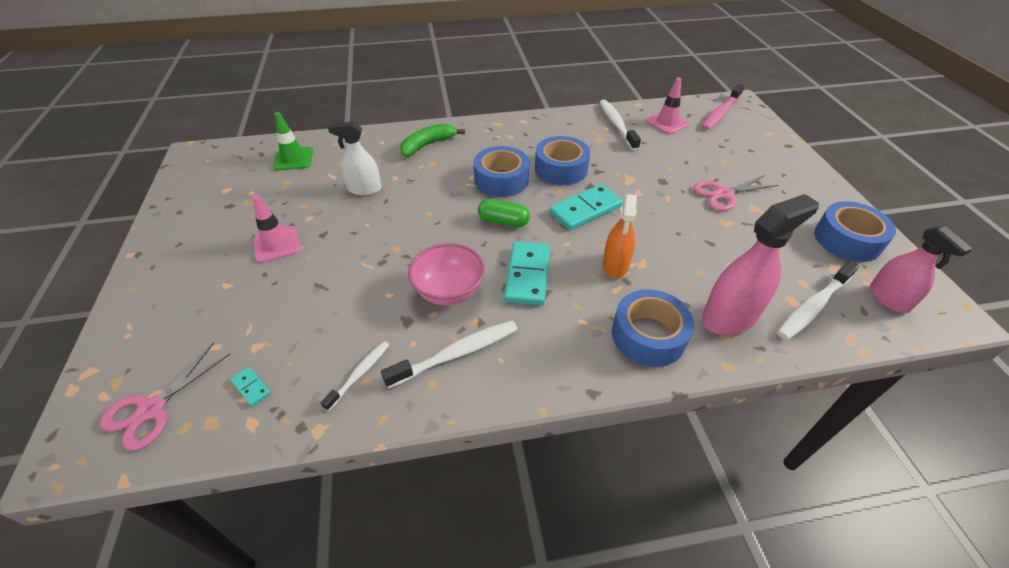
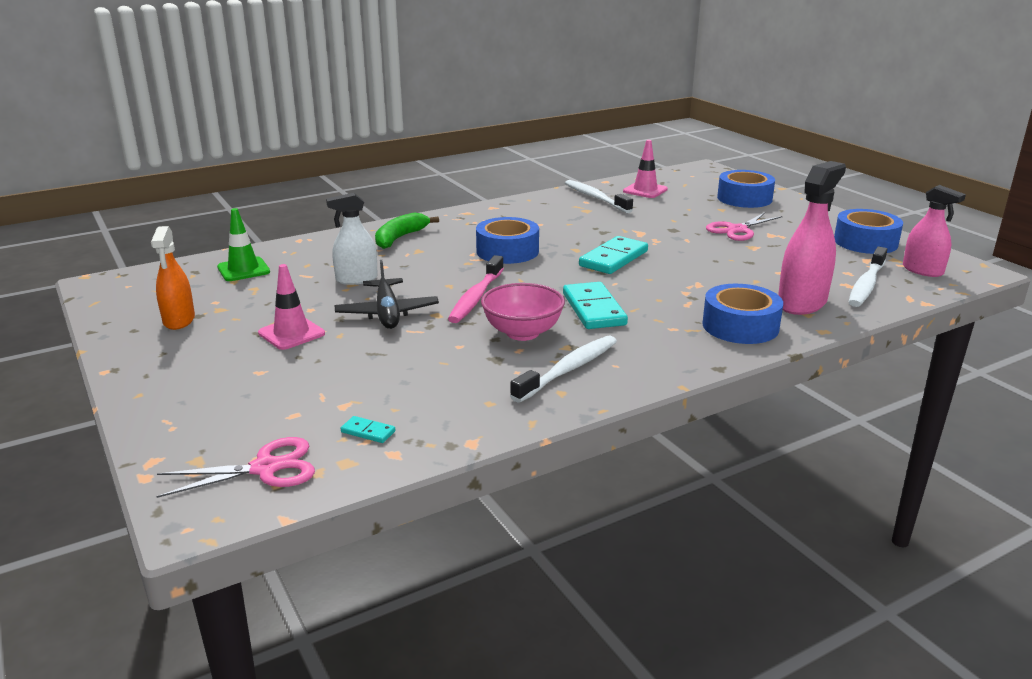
camera: 20 degrees left, 20 degrees down
pink scissors [100,343,231,451] -> pink scissors turned 120 degrees counterclockwise [156,437,315,498]
white toothbrush [320,341,389,411] -> none
green capsule [478,199,530,227] -> none
blue tape [535,136,590,185] -> blue tape moved to [717,170,775,208]
orange spray bottle [603,194,637,279] -> orange spray bottle moved to [151,226,195,330]
pink toothbrush [702,84,744,130] -> pink toothbrush moved to [448,255,504,323]
none -> black plane [335,260,439,329]

